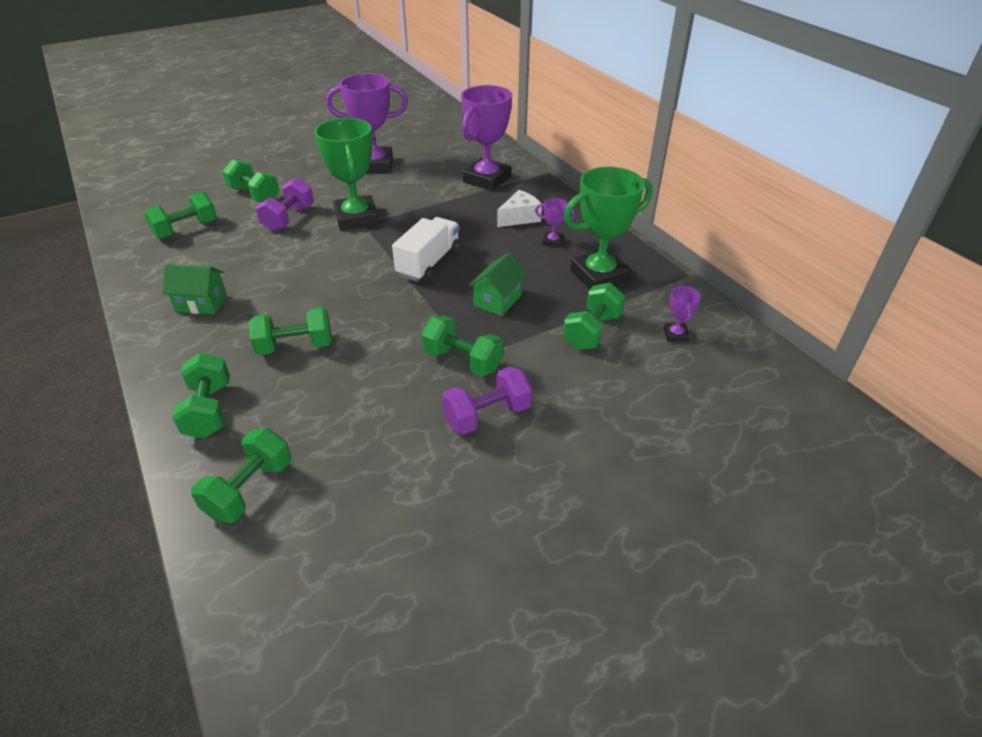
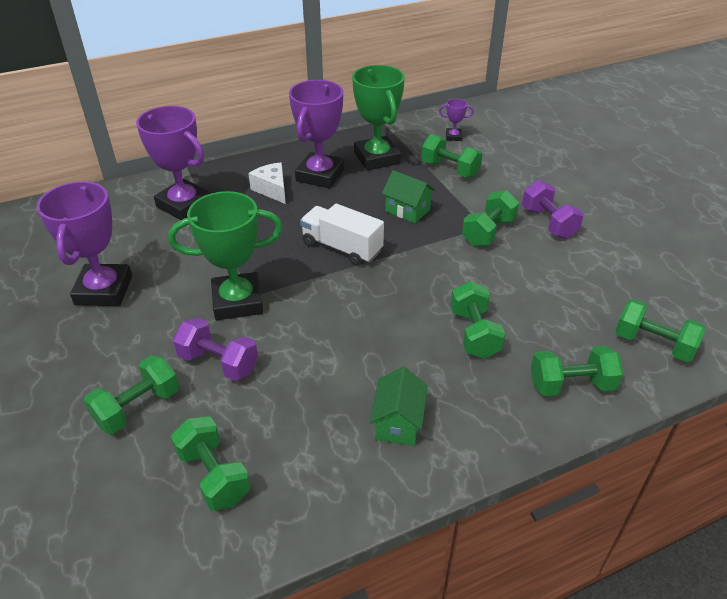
camera: 85 degrees left, 0 degrees up
purple trophy [535,198,575,248] -> purple trophy [289,80,344,188], size x2.28

